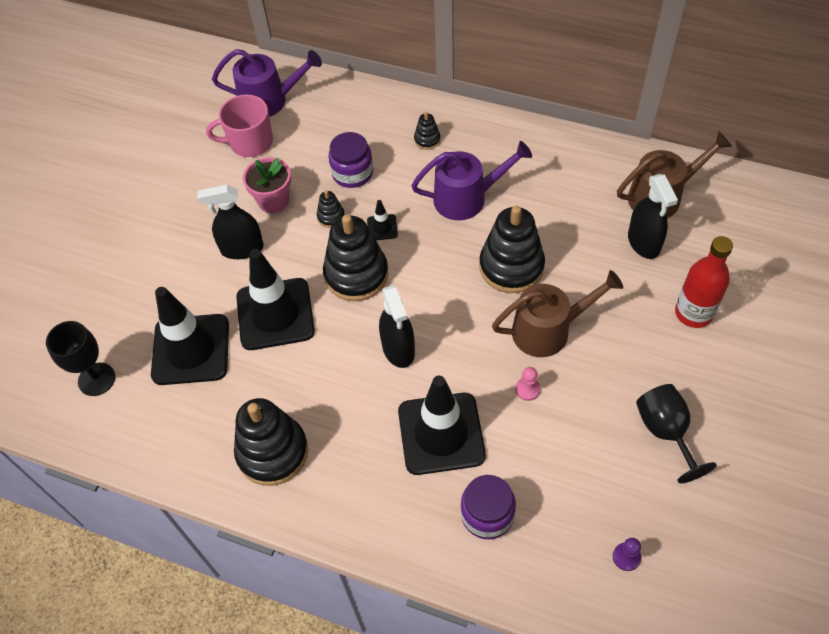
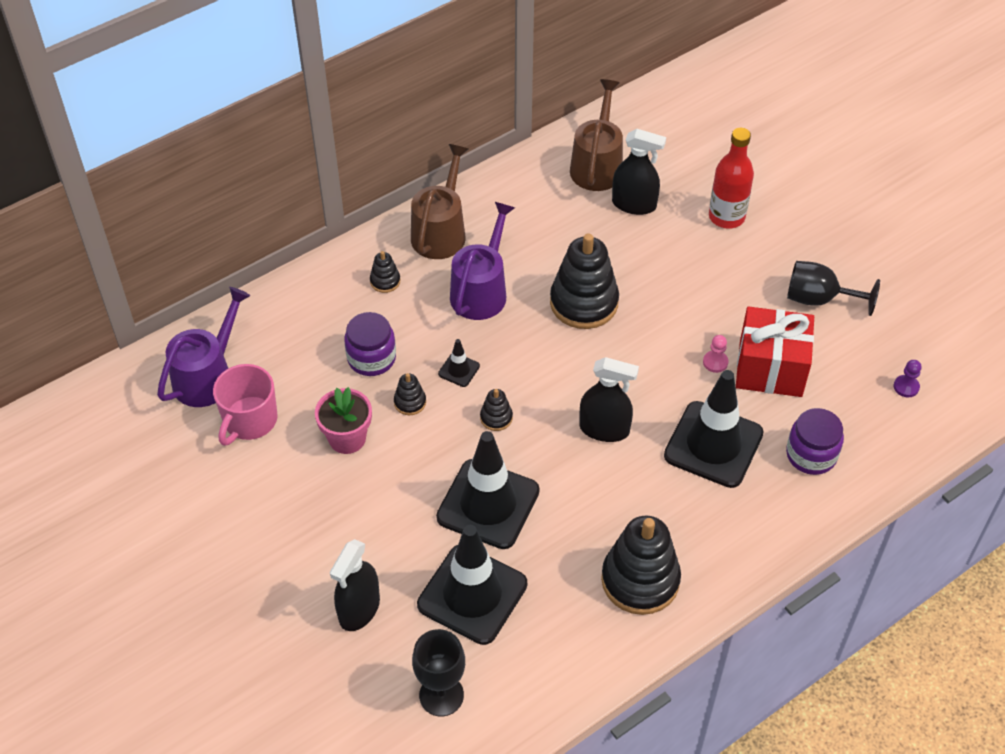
camera: 60 degrees left, 5 degrees down
black spray bottle [197,185,264,259] -> black spray bottle moved to [330,539,380,631]
black stacking toy [323,215,389,301] -> black stacking toy [480,389,513,431], size x0.45
brown watering can [492,270,623,357] -> brown watering can moved to [411,144,468,259]
none -> red gift [736,306,814,397]

